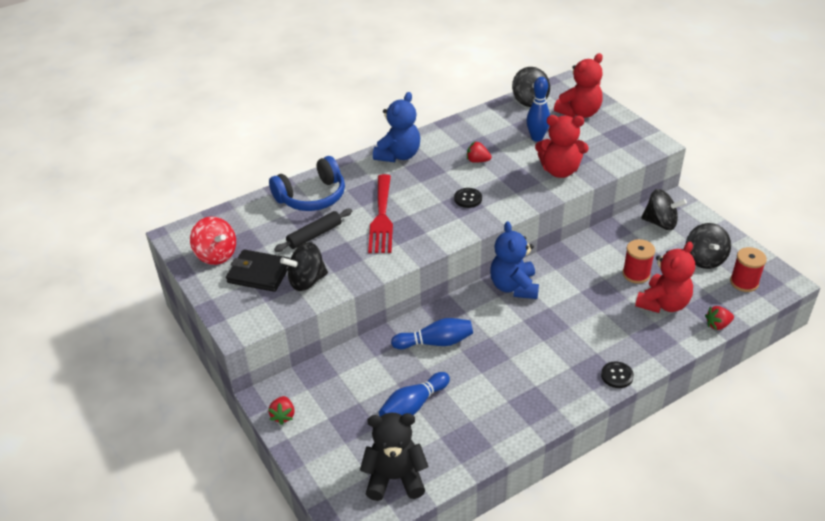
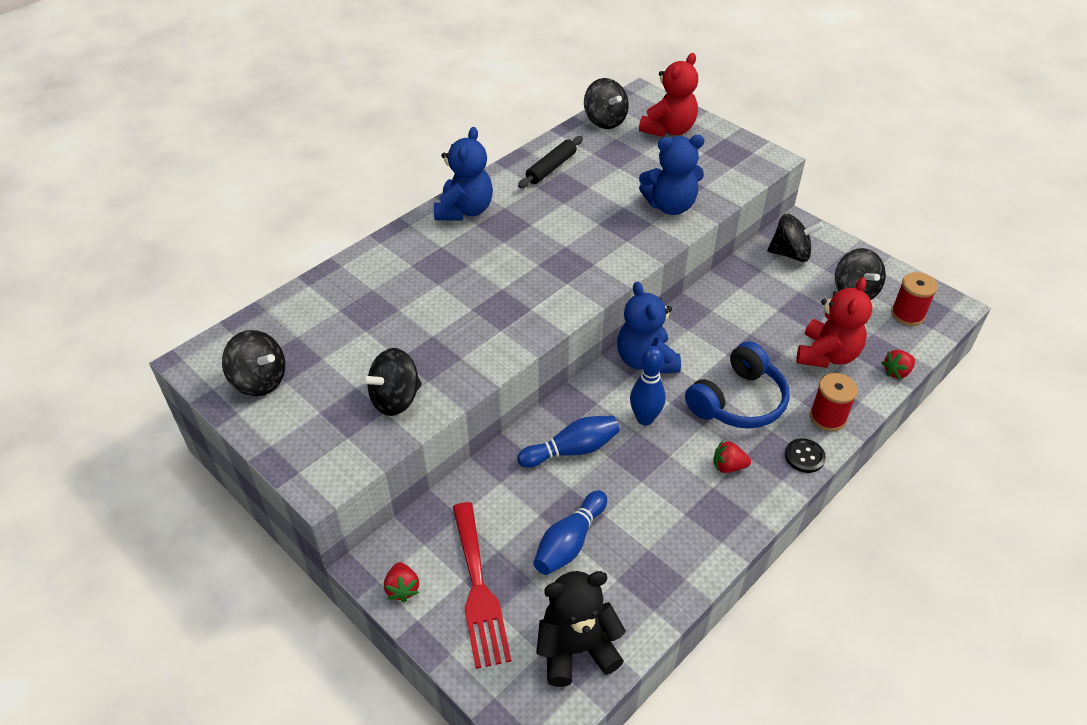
camera: 15 degrees left, 5 degrees up
red spinning top [190,217,236,265] -> black spinning top [222,330,285,396]
black wallet [226,249,290,292] -> none
blue headphones [269,156,345,211] -> blue headphones moved to [685,341,789,429]
black rolling pin [274,209,352,252] -> black rolling pin moved to [518,136,583,188]
red fork [368,174,393,253] -> red fork moved to [453,502,511,669]
black button [454,188,482,208] -> none
red strawberry [467,141,491,163] -> red strawberry moved to [713,439,751,473]
blue bowling pin [526,77,550,142] -> blue bowling pin moved to [630,346,666,425]
red teddy bear [535,115,589,178] -> blue teddy bear [639,135,705,215]
red spool [623,239,655,284] -> red spool moved to [810,373,858,431]

